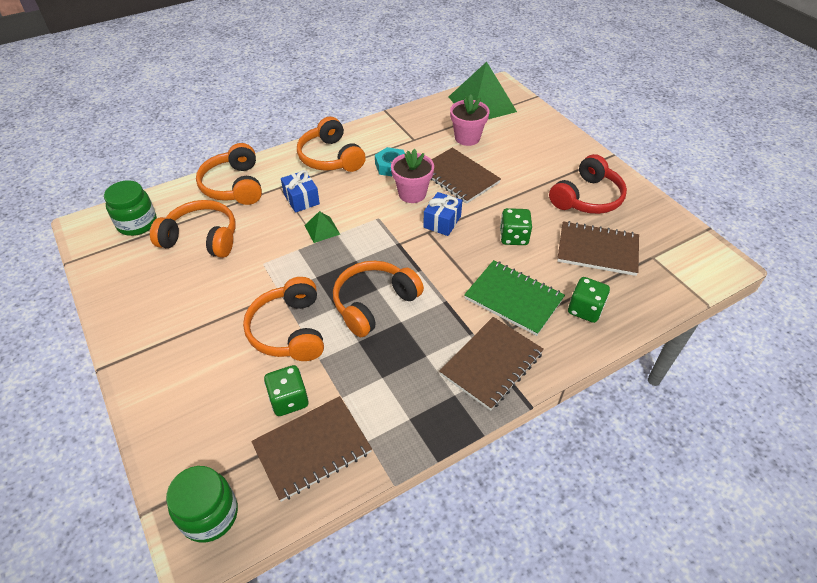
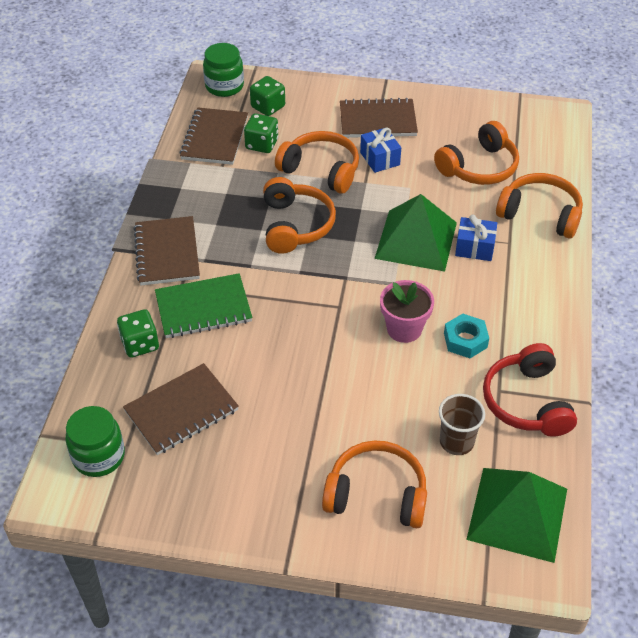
camera: 130 degrees right, 0 degrees up
green jar [104,180,157,236] -> green jar moved to [65,406,125,477]
orange headphones [297,117,366,172] -> orange headphones moved to [322,441,427,528]
green pyramid [304,211,340,243] -> green pyramid [375,194,457,272], size x2.26
blue gift [423,192,462,236] -> blue gift moved to [360,128,401,173]
brown notebook [431,148,501,204] -> brown notebook moved to [340,98,418,138]
pink flower pot [450,95,490,146] -> brown cup [439,394,485,455]
green dice [500,208,532,245] -> green dice moved to [250,76,285,116]
red headphones [549,154,627,214] -> red headphones moved to [483,343,577,437]

